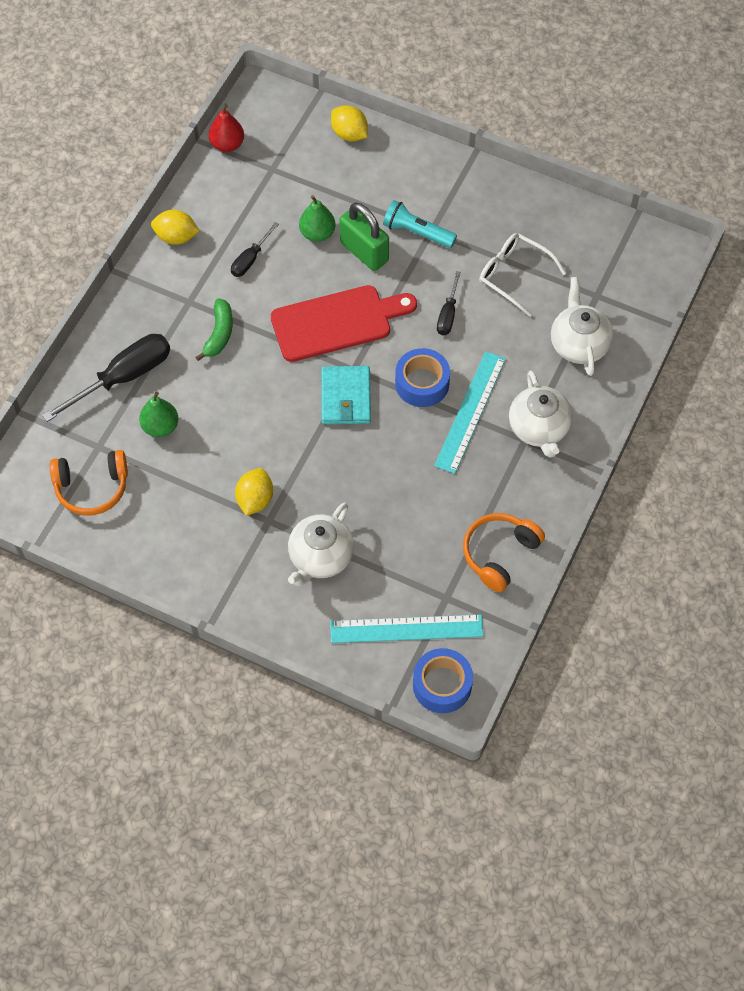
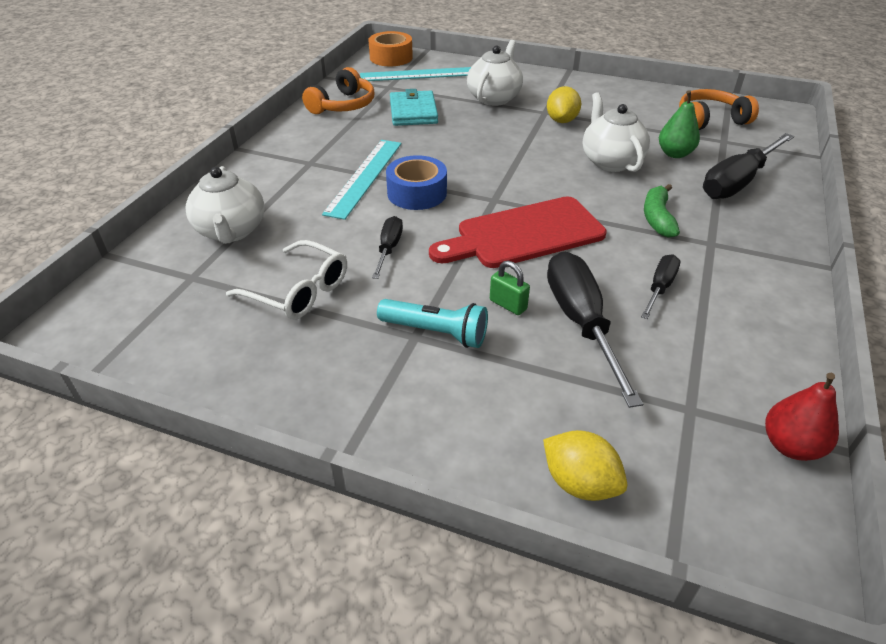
camera: 175 degrees right, 20 degrees down
yellow lemon [151,209,200,245] -> none
green pear [299,195,335,242] -> black screwdriver [547,252,643,408]
turquoise wallet [321,366,371,424] -> turquoise wallet moved to [390,89,438,126]
green padlock [339,203,389,271] -> green padlock [490,261,530,315], size x0.52
blue tape [413,648,473,713] -> orange tape [368,31,413,66]
white teapot [509,371,573,458] -> white teapot moved to [583,92,650,172]

